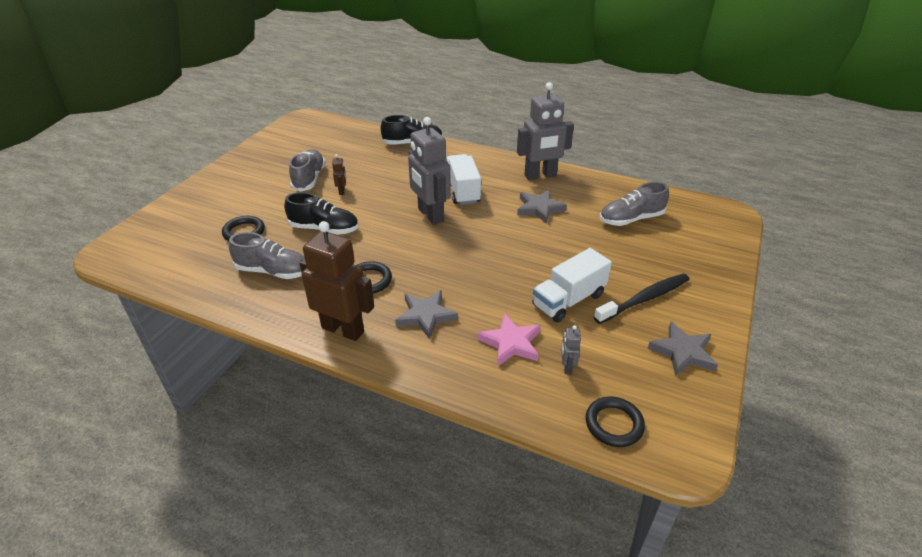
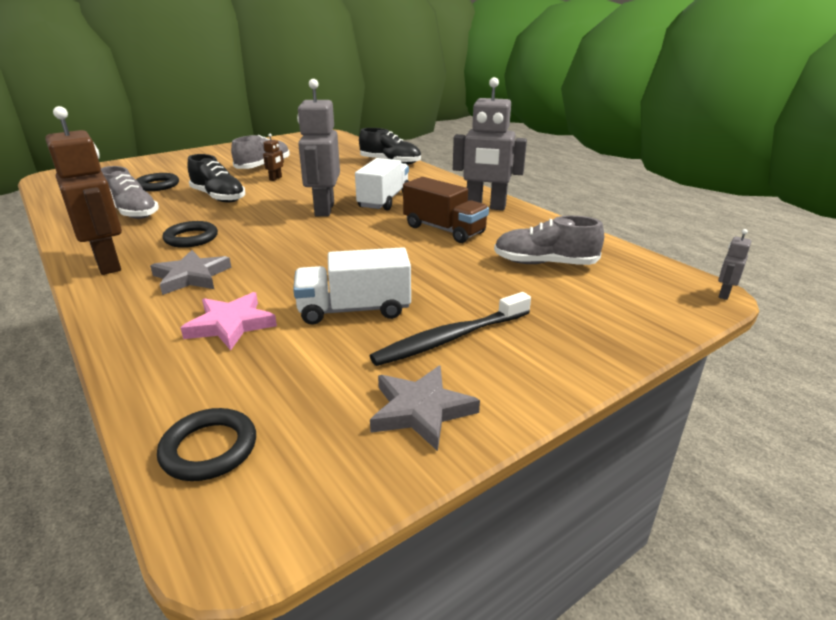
camera: 30 degrees right, 10 degrees down
grey star [517,190,567,224] -> brown truck [403,177,489,243]
grey robot [561,325,581,374] -> grey robot moved to [718,229,752,300]
black toothbrush [594,273,690,324] -> black toothbrush turned 150 degrees clockwise [370,292,531,366]

